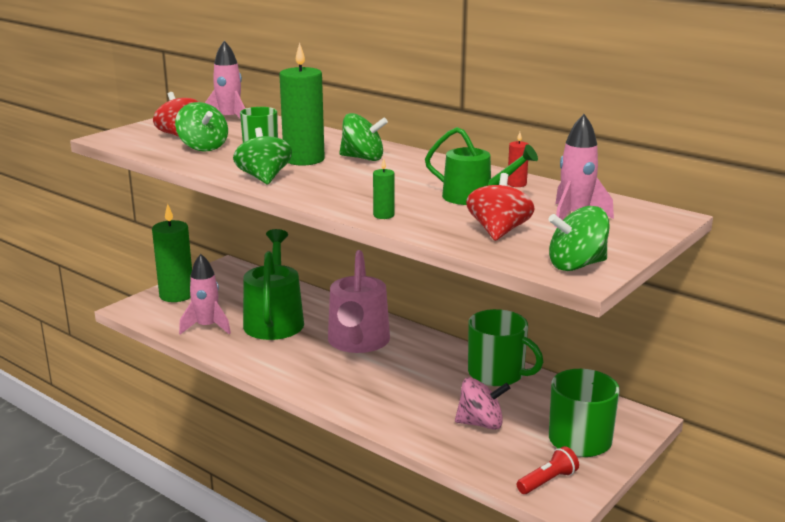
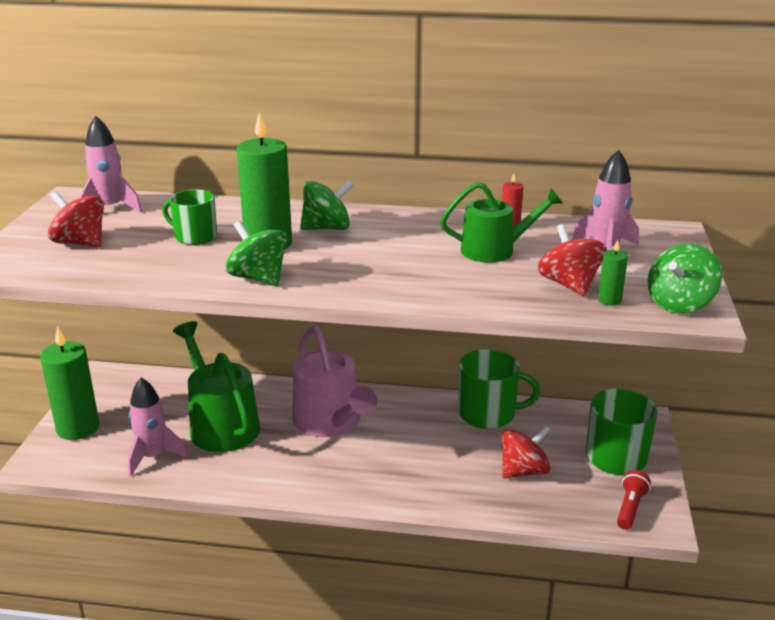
camera: 30 degrees left, 5 degrees up
green spinning top [175,102,228,152] -> none
green candle [373,159,394,219] -> green candle moved to [598,240,628,306]
pink spinning top [455,377,510,430] -> red spinning top [502,425,550,478]

